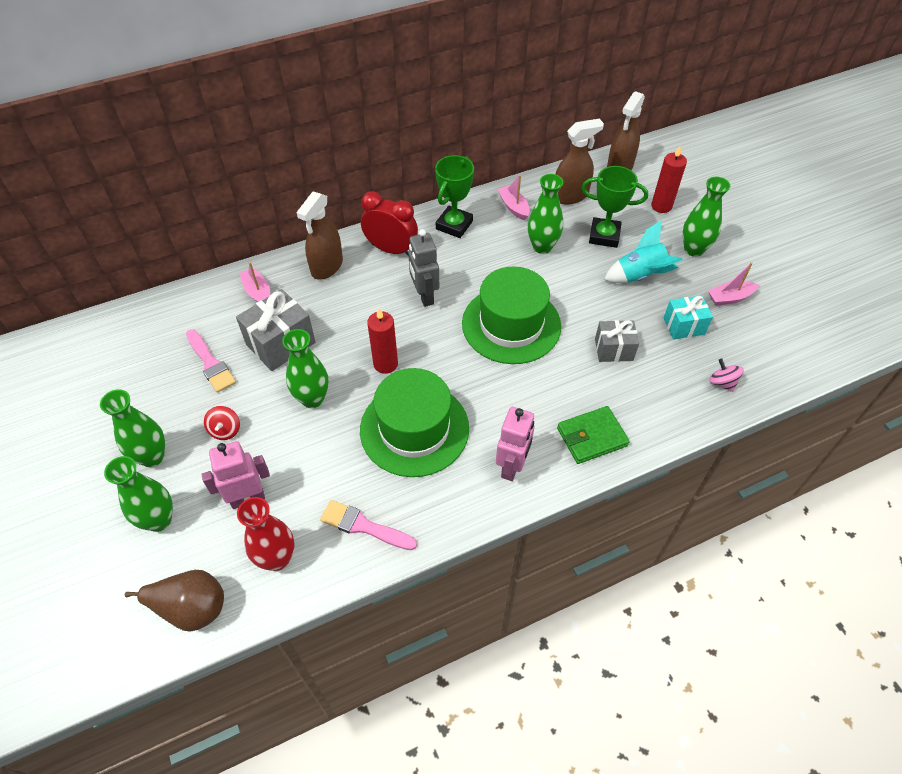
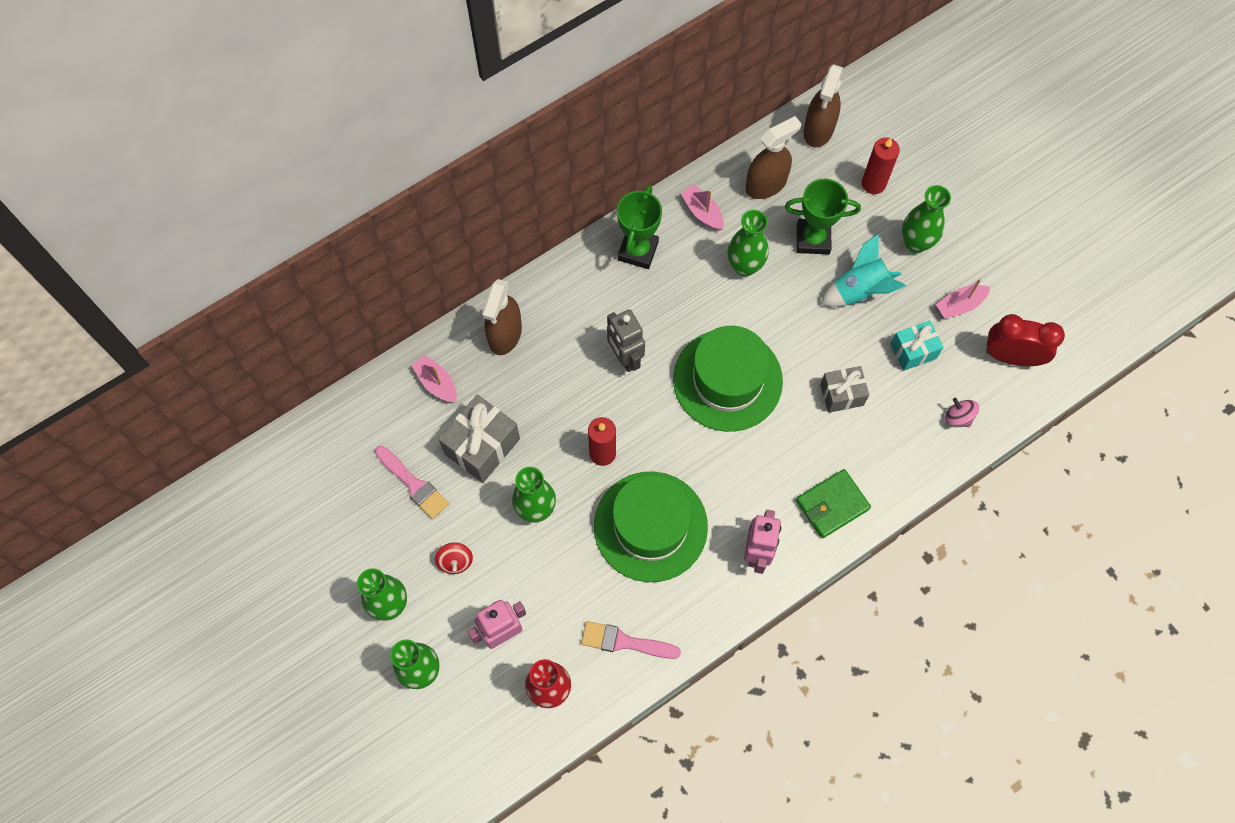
camera: 10 degrees left, 15 degrees up
brown pear [125,570,224,631] -> none
red clock [361,191,418,256] -> red clock moved to [986,314,1065,366]

